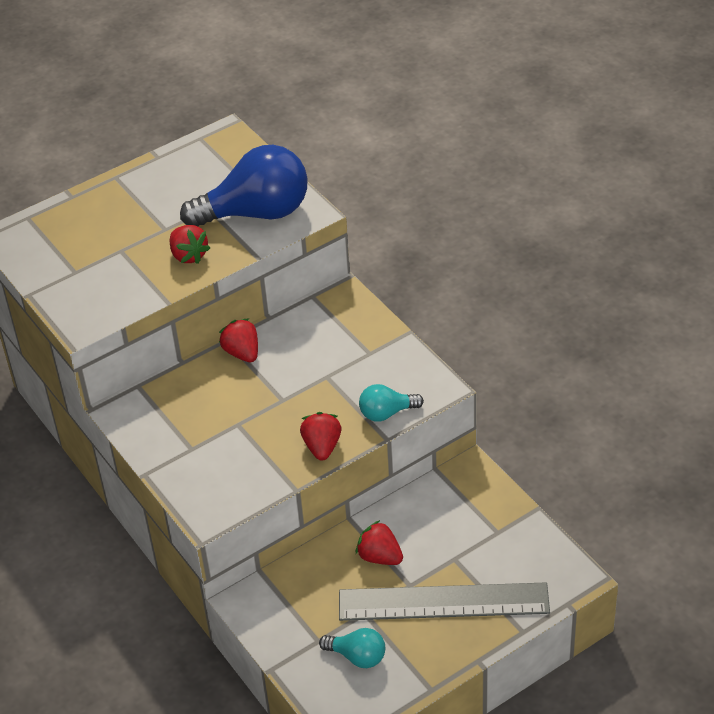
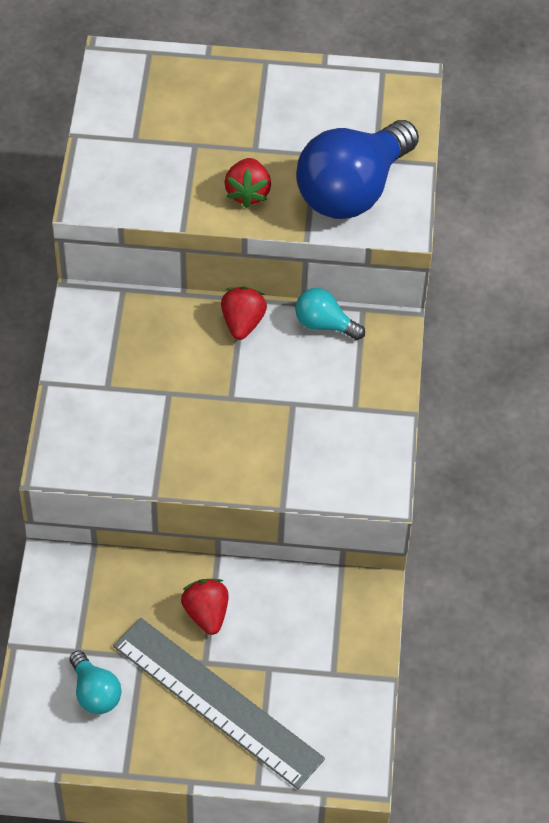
camera: 35 degrees right, 10 degrees up
blue light bulb [180,145,307,226] -> blue light bulb turned 105 degrees clockwise [296,120,419,219]
red strawberry [300,412,342,461] -> none
turquoise light bulb [359,384,424,421] -> turquoise light bulb moved to [295,288,365,340]

